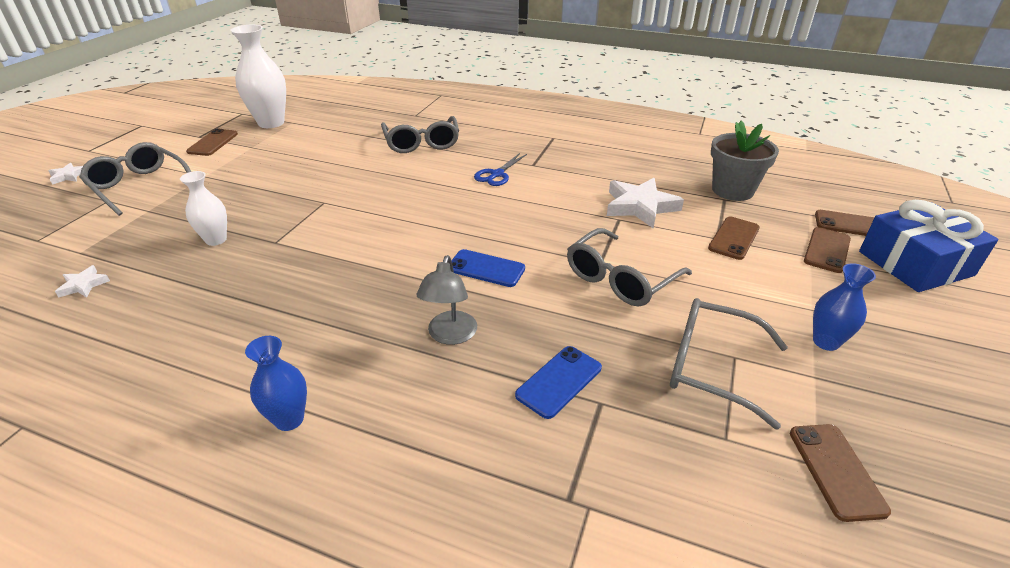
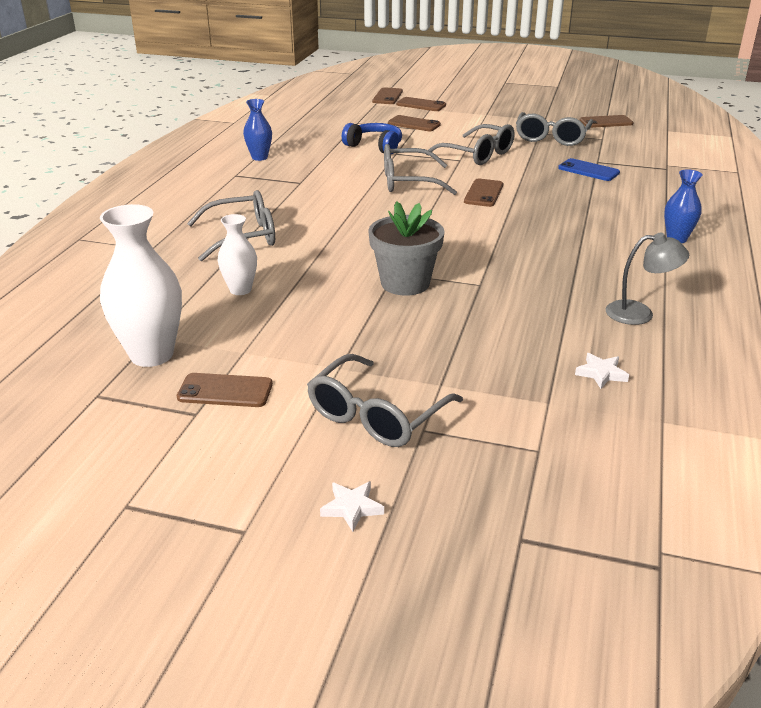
camera: 95 degrees left, 5 degrees down
white vase [180,171,227,246] -> white vase moved to [218,214,257,295]
grey lamp [417,255,477,345] -> grey lamp moved to [606,233,689,325]
blue phone [451,249,525,287] -> brown phone [464,179,503,207]
blue scissors [474,153,527,186] -> none
white star [607,178,684,229] -> blue headphones [342,123,402,154]
grey flower pot [711,121,779,201] -> grey flower pot moved to [368,201,444,296]
blue vase [813,263,876,351] -> blue vase moved to [243,99,272,161]
blue gift [859,200,999,292] -> none
none -> grey glasses [384,144,457,195]

